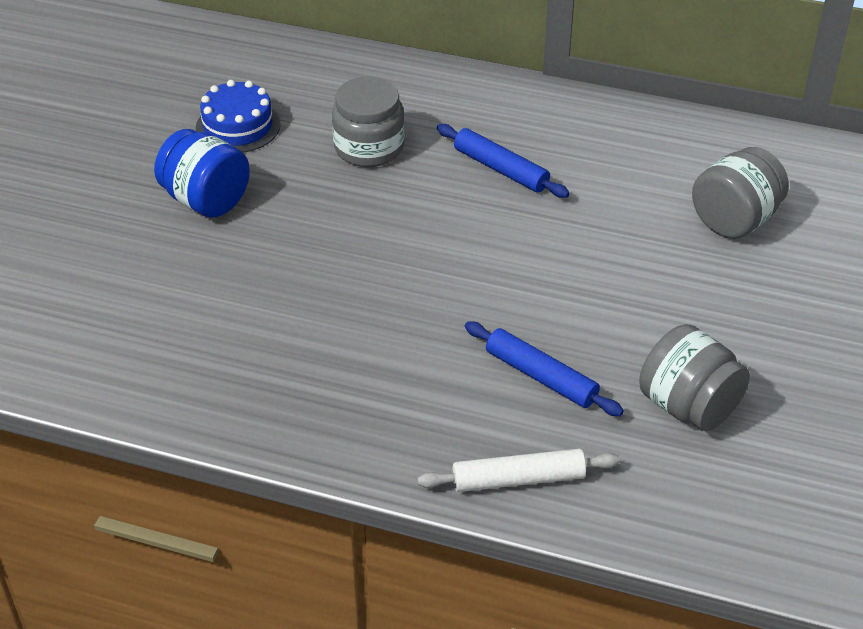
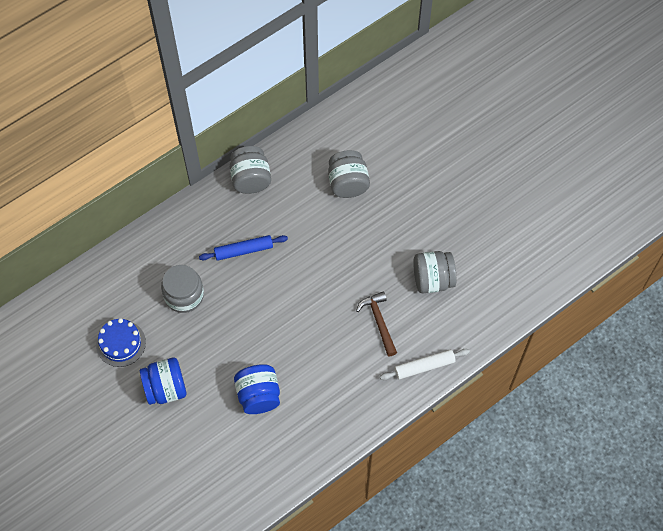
camera: 55 degrees left, 20 degrees up
white rolling pin [417,449,620,492] -> white rolling pin turned 45 degrees clockwise [380,349,470,380]
blue rolling pin [465,321,624,416] -> brown hammer [356,291,397,356]
none -> grey jar [230,146,271,194]
none -> blue jar [234,364,280,414]

